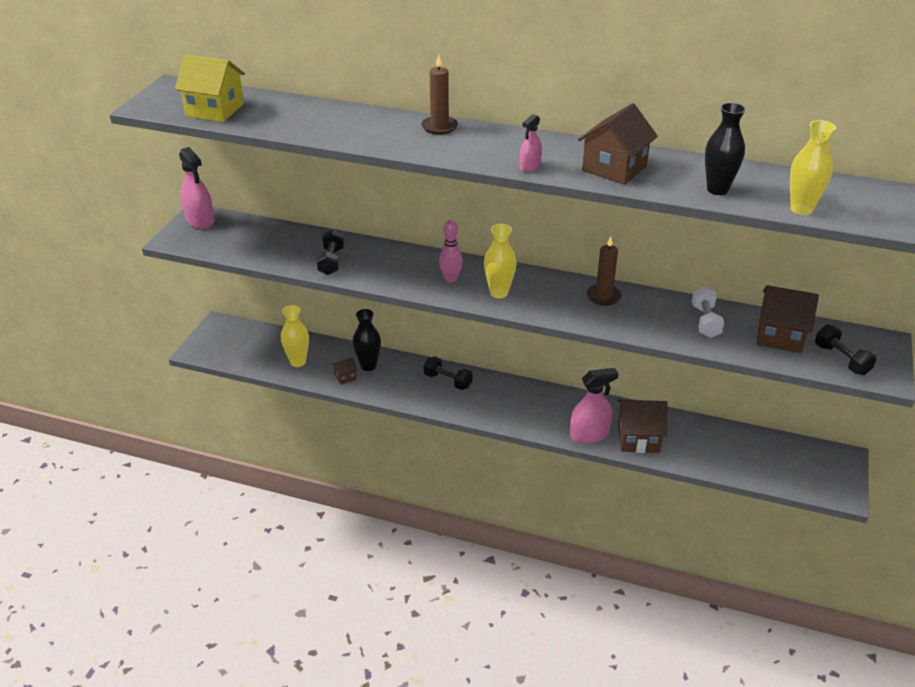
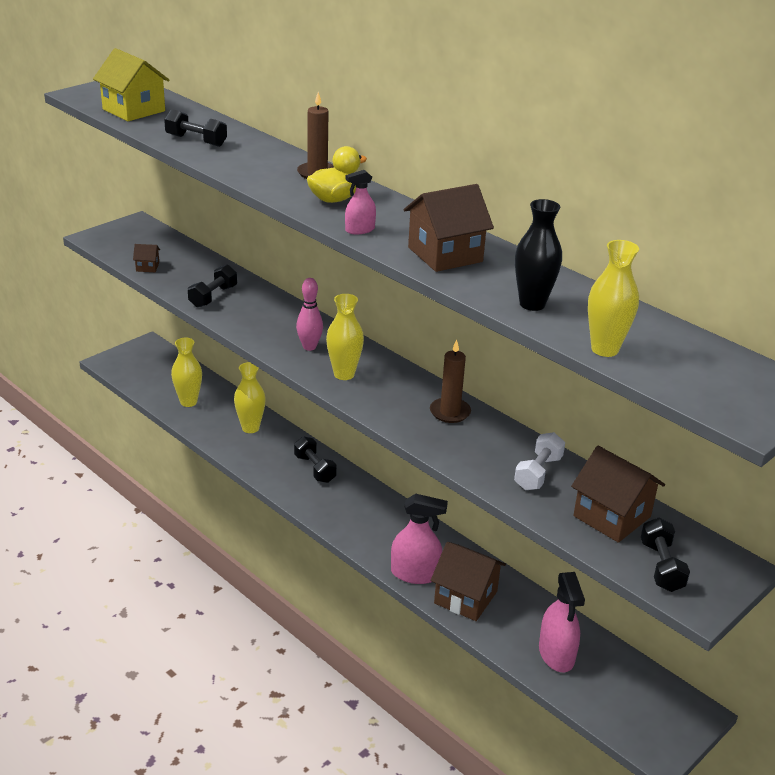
camera: 25 degrees right, 5 degrees down
pink spray bottle [179,147,214,229] -> pink spray bottle moved to [539,572,585,672]
brown house [332,357,358,385] -> brown house moved to [133,244,160,272]
black vase [353,309,381,371] -> yellow vase [234,362,266,433]
none -> black dumbbell [164,109,227,147]
none -> yellow duck [307,146,367,203]

